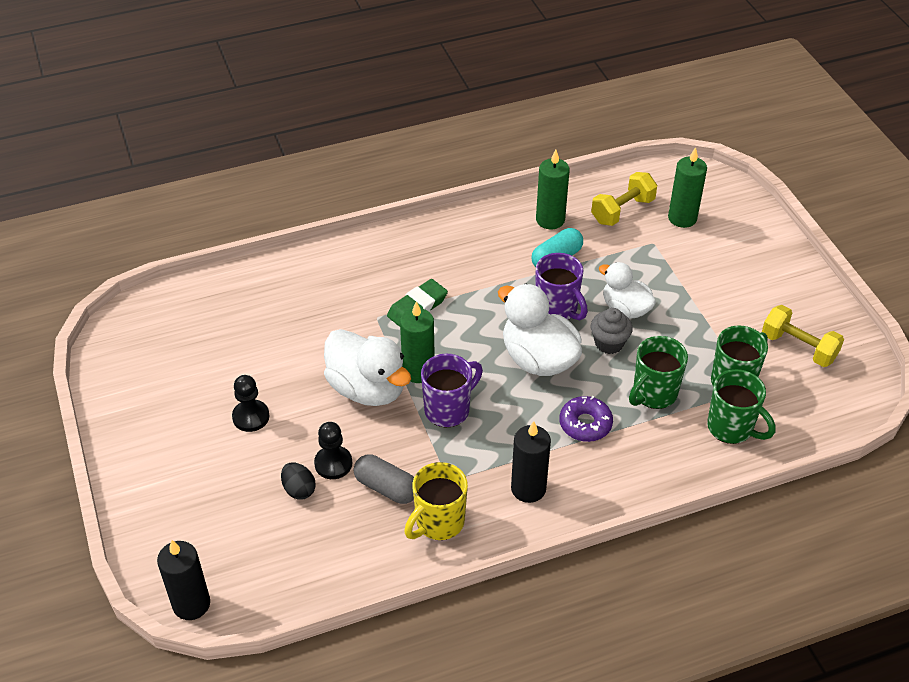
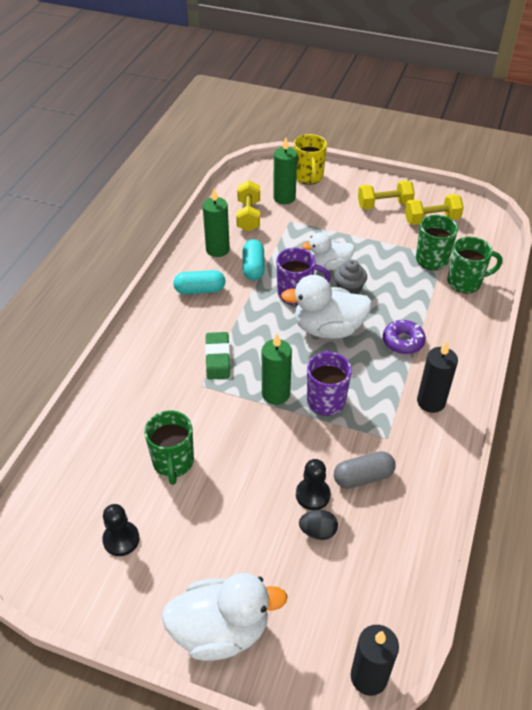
camera: 50 degrees left, 0 degrees up
black pawn [232,375,269,432] -> black pawn moved to [102,504,140,556]
white duck [324,329,411,406] -> white duck moved to [161,573,288,661]
yellow mug [404,462,468,540] -> yellow mug moved to [294,134,327,185]
green mug [629,336,688,409] -> green mug moved to [144,411,194,485]
none -> turquoise capsule [173,270,225,294]
none -> yellow dumbbell [358,180,415,210]

